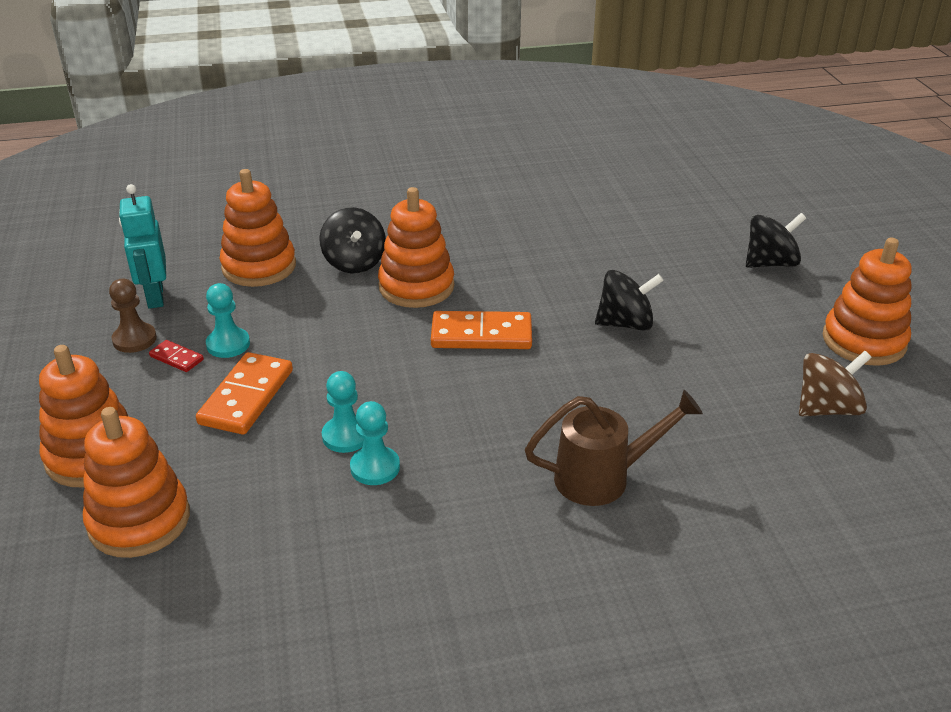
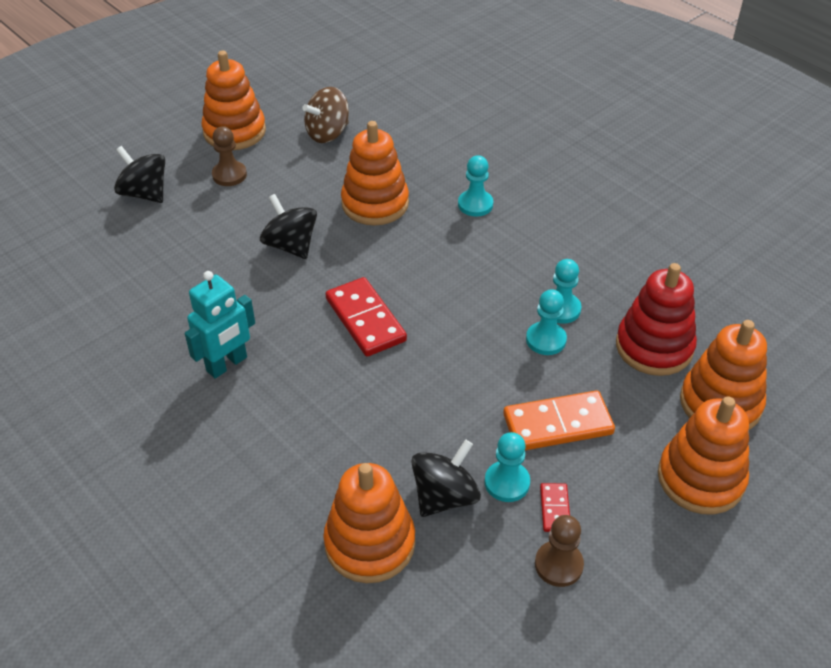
camera: 120 degrees left, 10 degrees up
turquoise robot [119,184,166,309] -> turquoise robot moved to [185,271,255,379]
black spinning top [319,207,386,274] -> black spinning top moved to [411,439,481,517]
orange stacking toy [378,187,455,308] -> orange stacking toy moved to [341,121,409,226]
orange domino [431,311,532,349] -> red domino [326,277,407,357]
brown watering can [525,390,703,506] -> turquoise pawn [458,155,493,217]
brown spinning top [799,351,872,416] -> brown spinning top turned 75 degrees counterclockwise [302,87,349,143]
none -> brown pawn [212,126,247,186]
none -> red stacking toy [616,263,697,376]

